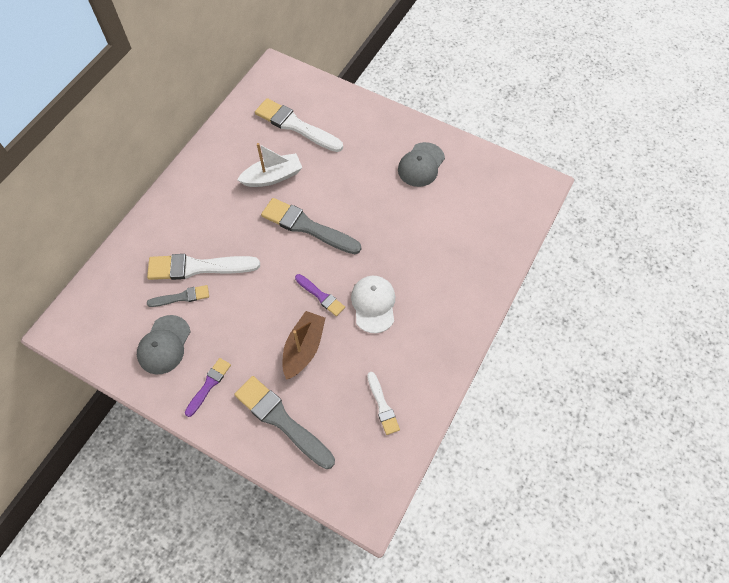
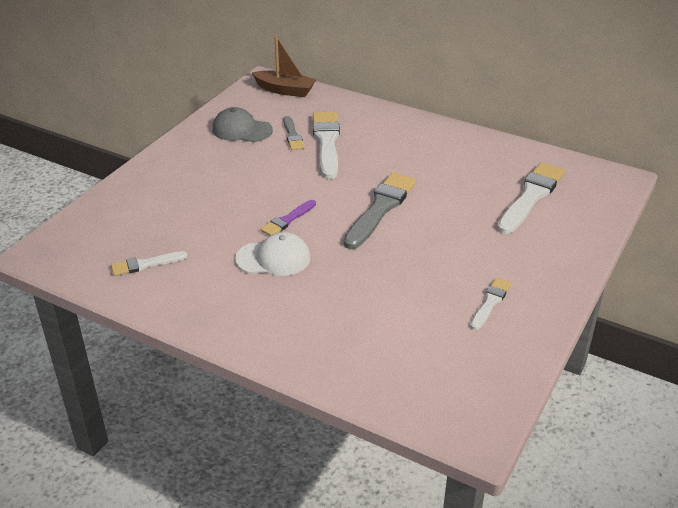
camera: 90 degrees right, 25 degrees down
purple brush [185,358,231,417] -> none
grey brush [234,376,335,469] -> none
white boat [237,143,302,187] -> none
brown boat [283,311,326,380] -> brown boat moved to [252,36,316,97]
grey cap [398,142,445,187] -> white brush [470,278,512,330]

